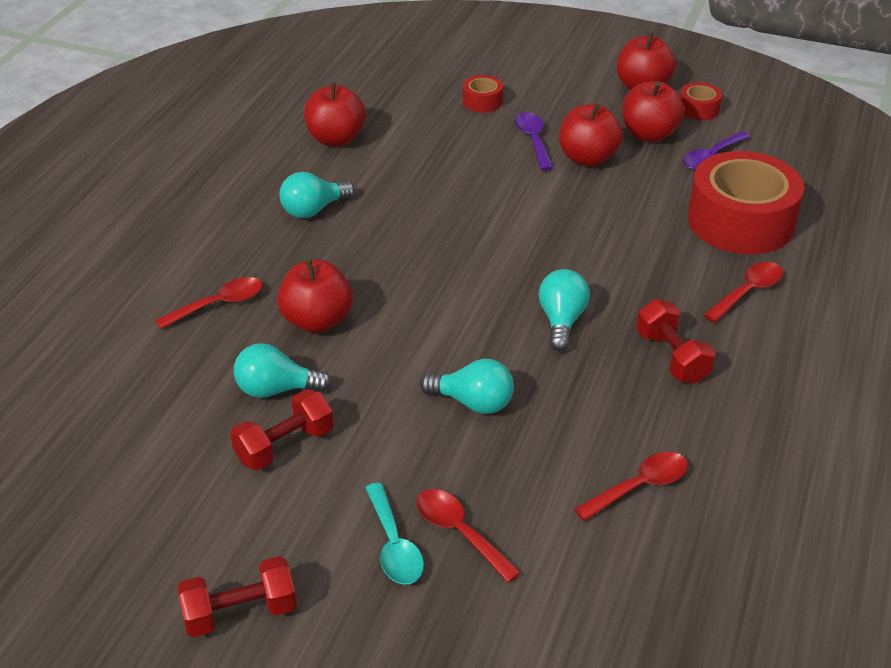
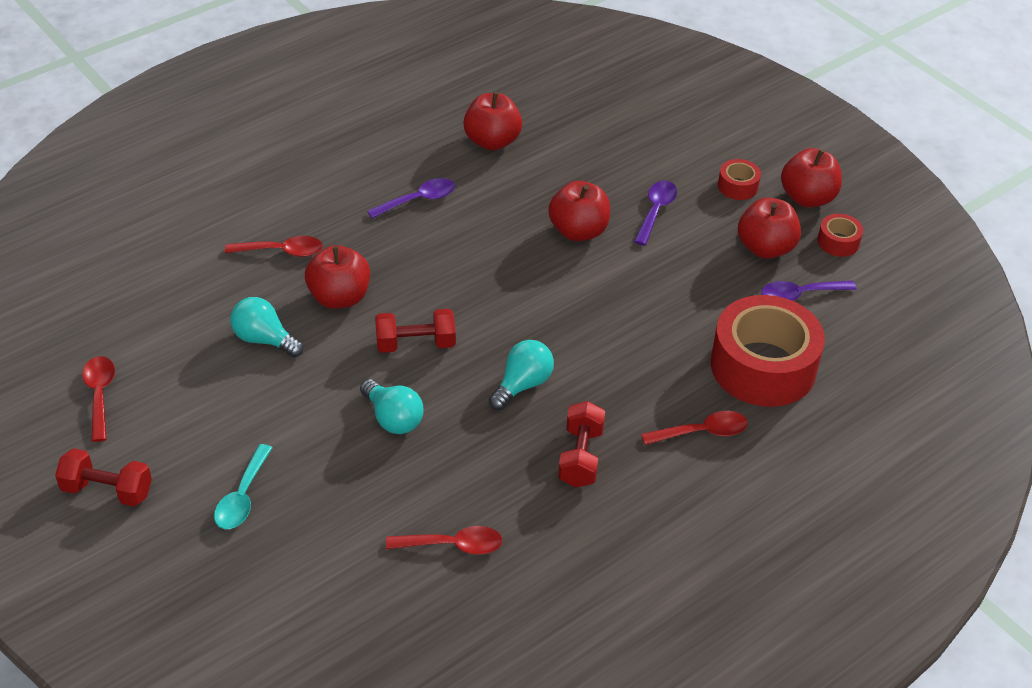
camera: 30 degrees right, 5 degrees up
red dumbbell [230,389,333,470] -> red dumbbell moved to [375,309,456,353]
turquoise light bulb [279,172,355,218] -> purple spoon [367,178,455,219]
red spoon [416,489,521,583] -> red spoon moved to [82,356,115,442]
red tape [463,75,503,112] -> red tape moved to [718,159,761,200]
red apple [559,103,623,167] -> red apple moved to [548,181,610,241]

